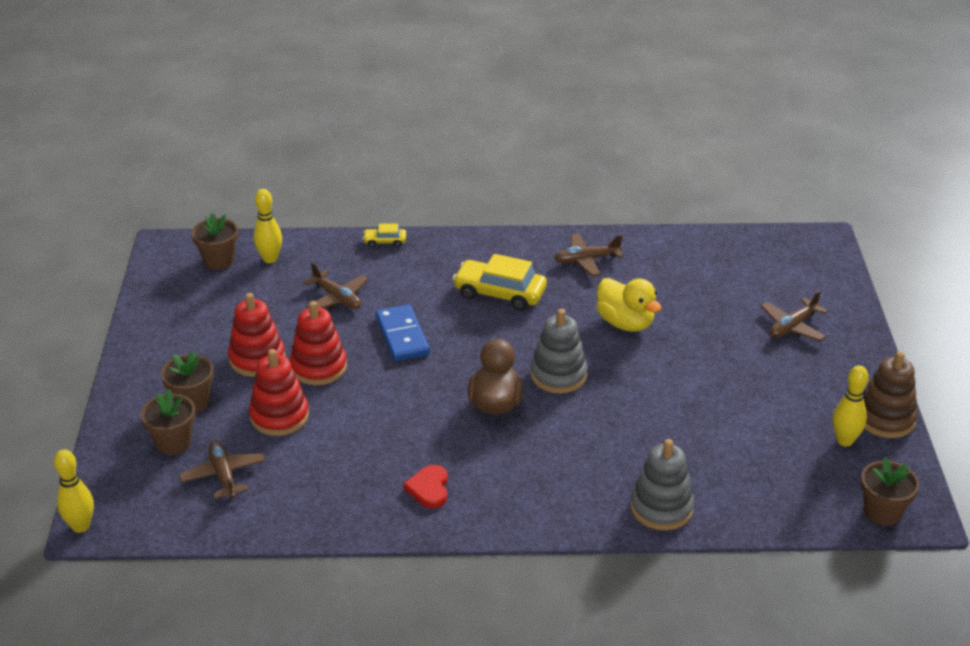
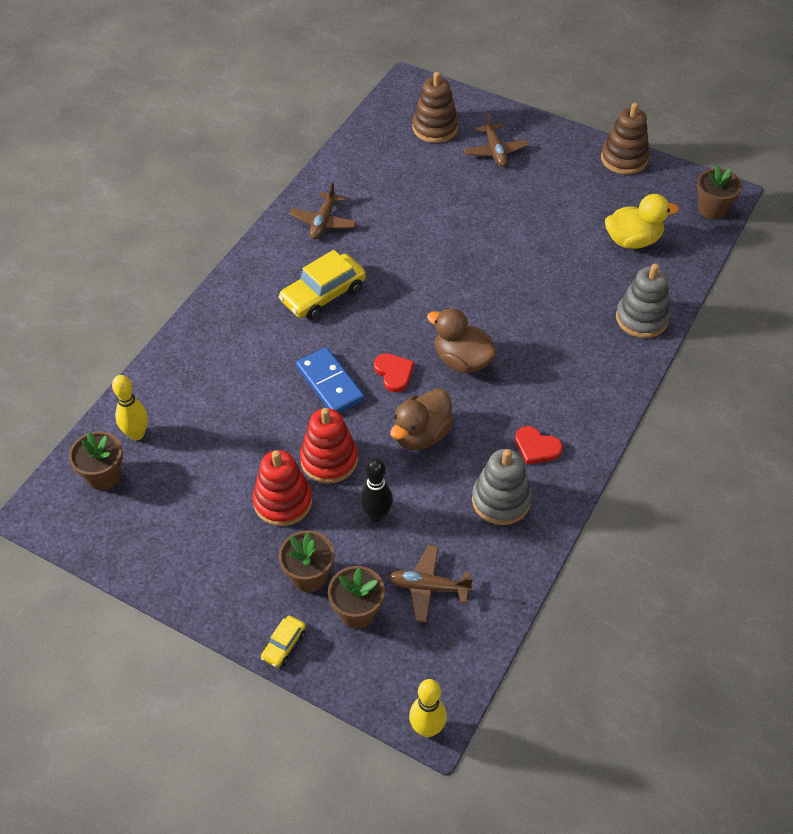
camera: 60 degrees left, 15 degrees up
red stacking toy [249,349,309,436] -> black bowling pin [360,458,393,522]
brown plane [303,262,369,309] -> none
yellow car [363,224,406,247] -> yellow car moved to [261,615,306,668]
blue domino [375,304,430,361] -> blue domino turned 45 degrees clockwise [296,347,364,413]
grey stacking toy [530,309,588,394] -> grey stacking toy moved to [472,449,532,525]
yellow duck [596,278,662,332] -> yellow duck moved to [605,194,679,249]
yellow bowling pin [833,366,869,446] -> none
none -> red heart [374,353,414,392]
none -> brown duck [390,388,454,450]
none -> brown stacking toy [413,72,458,143]

